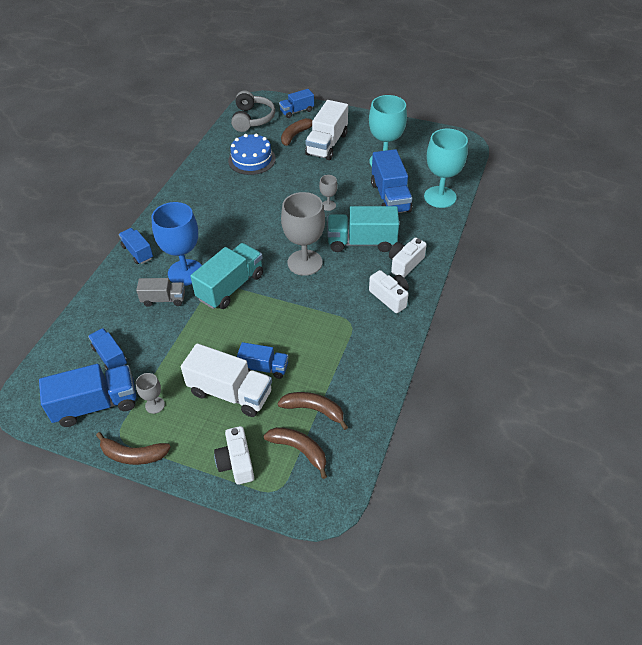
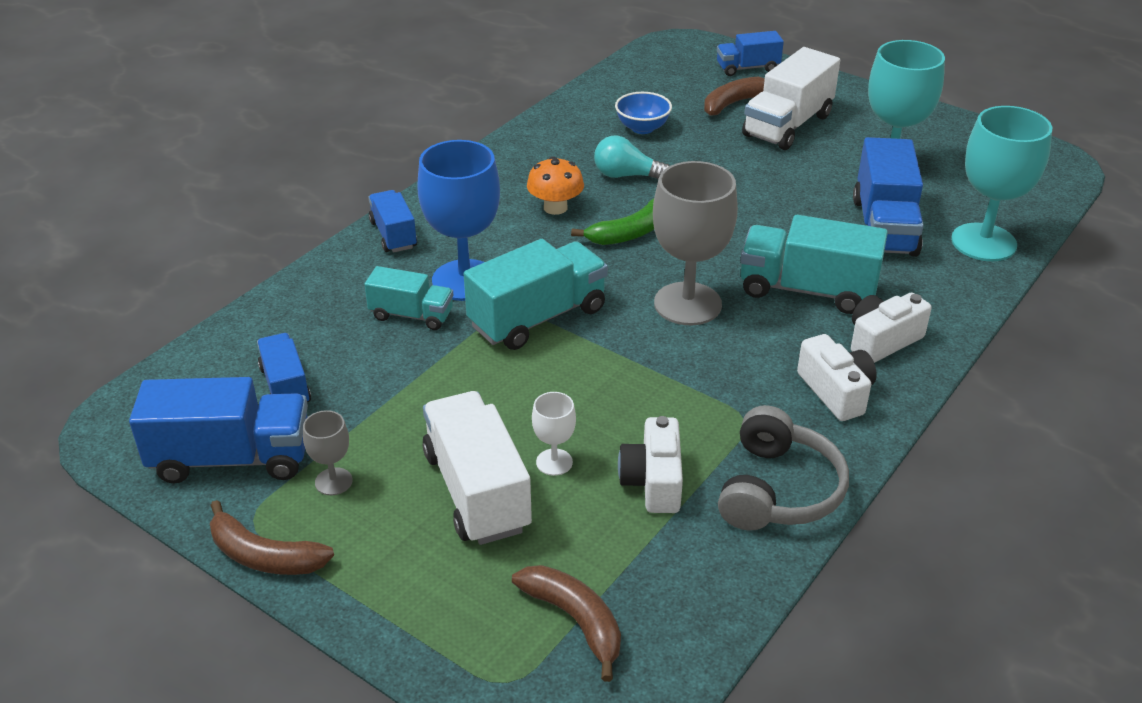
camera: 15 degrees right, 10 degrees down
grey truck [136,278,185,307] -> turquoise truck [364,266,453,330]
white truck [181,343,272,417] -> white truck turned 150 degrees counterclockwise [422,391,532,545]
white camera [214,426,254,485] -> white camera moved to [618,416,683,513]
blue cake [228,134,276,175] -> blue bowl [615,92,672,134]
grey headphones [231,90,275,132] -> grey headphones moved to [718,405,849,530]
blue truck [237,342,289,379] -> white goblet [532,392,576,476]
brown banana [277,392,348,430] -> none
grey goblet [319,175,338,211] -> none
none -> orange mushroom [527,156,584,215]
none -> green banana [571,199,654,245]
none -> turquoise light bulb [594,136,670,179]

